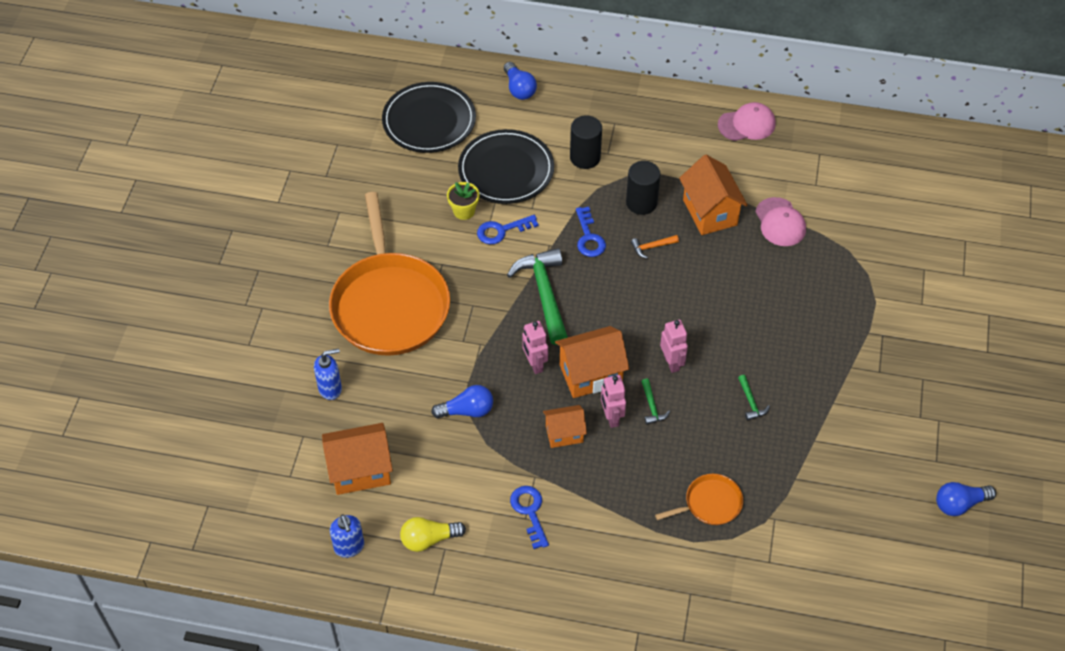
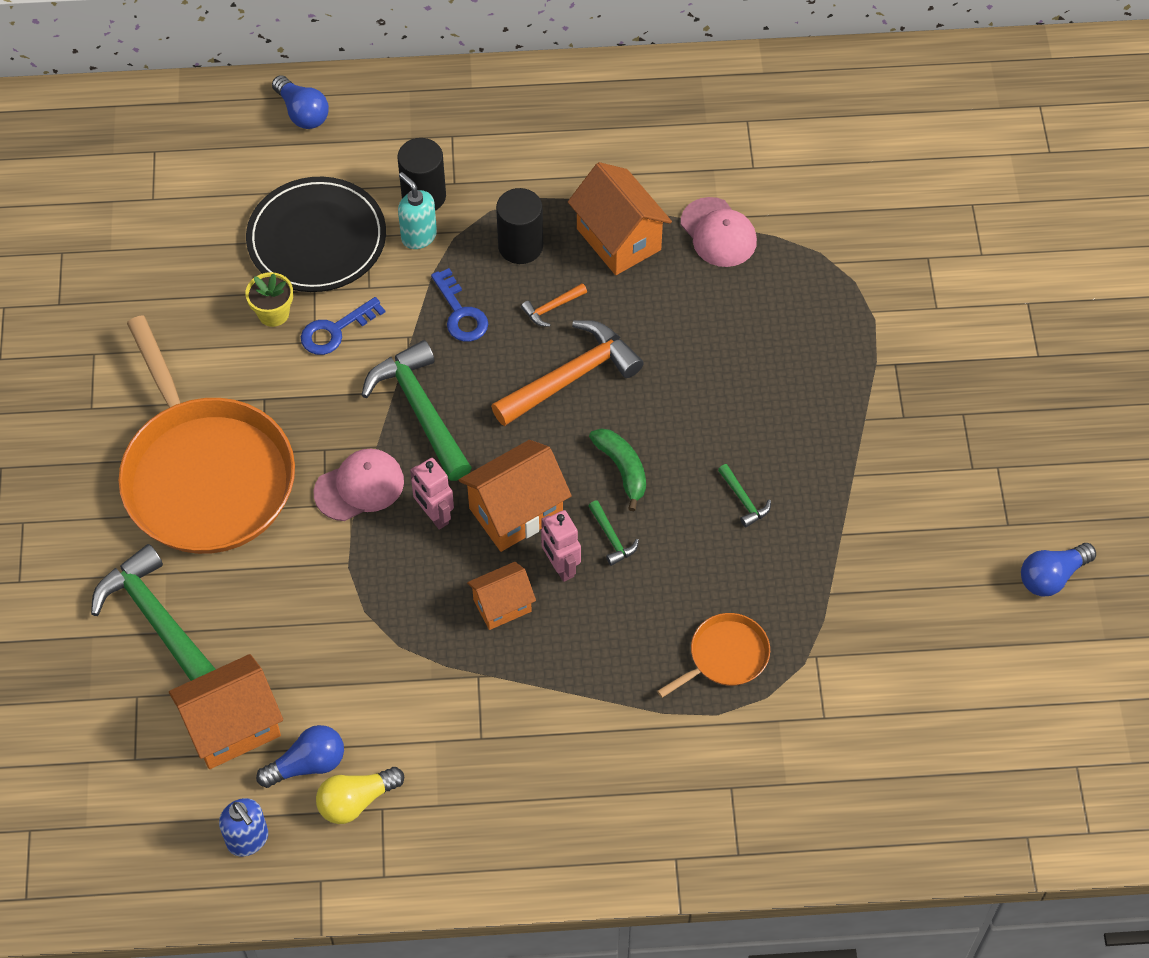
camera: 15 degrees left, 5 degrees up
blue soap dispenser [314,348,342,400] -> green hammer [91,544,216,681]
black plate [382,82,476,153] -> none
blue light bulb [431,385,493,418] -> blue light bulb moved to [256,725,344,788]
blue key [510,486,549,549] -> none
pink robot [660,320,688,373] -> green banana [589,429,646,511]
pink cap [718,102,776,141] -> pink cap moved to [313,449,404,521]
none -> turquoise soap dispenser [398,172,437,249]
none -> orange hammer [491,320,644,426]

